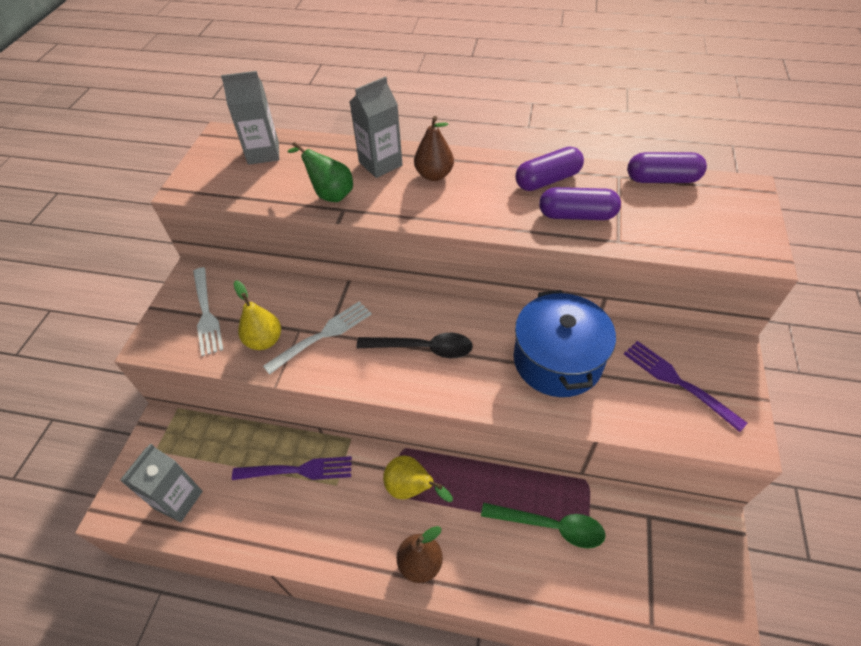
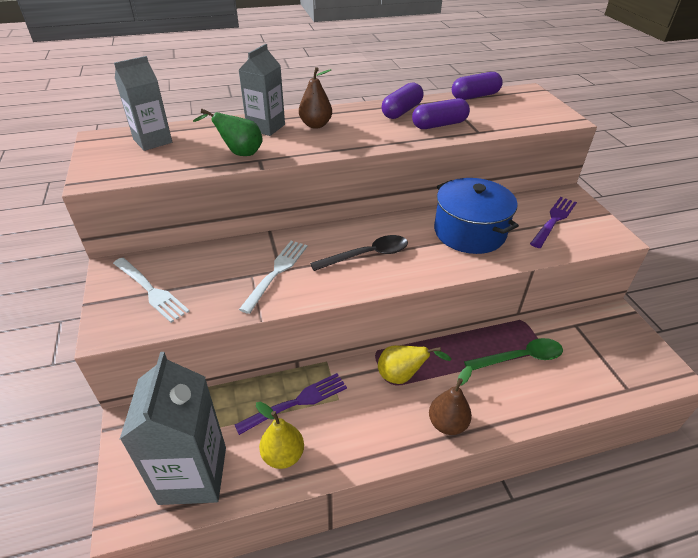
camera: 30 degrees left, 10 degrees down
grey carton [120,444,203,522] -> grey carton [120,352,226,505], size x1.56
yellow pear [234,280,281,350] -> yellow pear moved to [256,402,304,469]
purple fork [624,341,748,432] -> purple fork turned 105 degrees clockwise [530,197,577,248]

